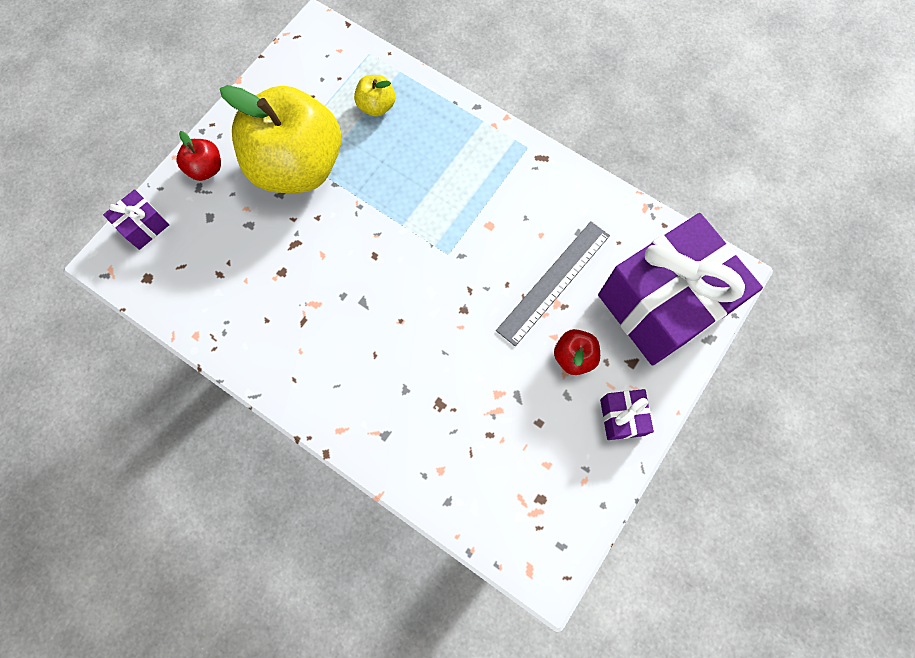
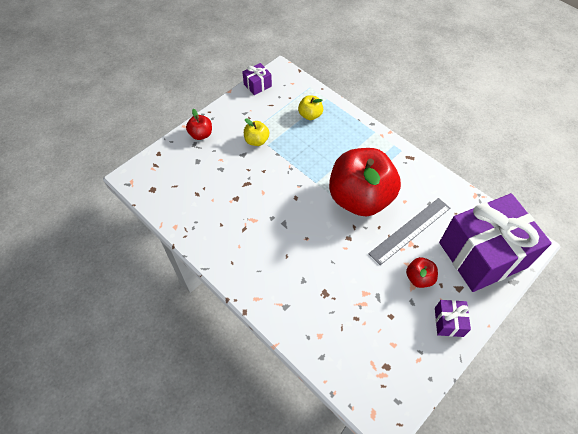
camera: 10 degrees right, 15 degrees down
purple gift [103,189,169,250] -> purple gift moved to [242,63,272,95]
yellow apple [220,85,341,193] -> yellow apple [244,118,269,146], size x0.41
none -> red apple [329,148,401,216]

